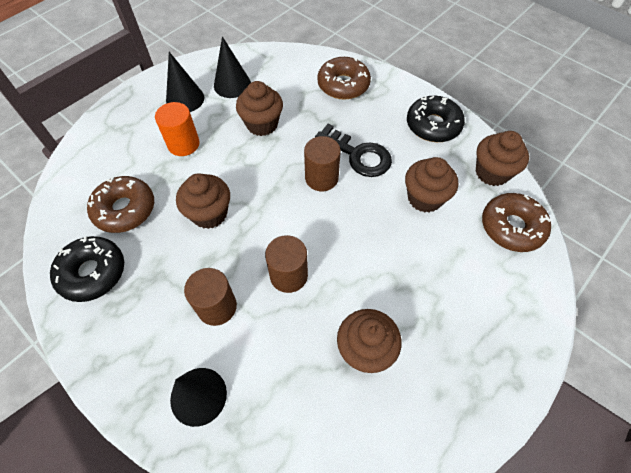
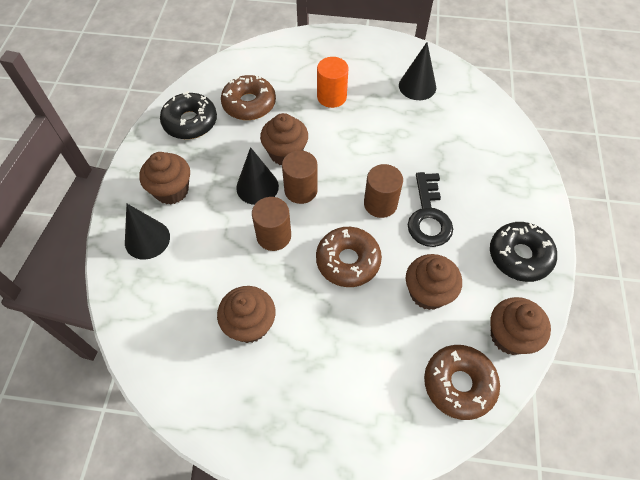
camera: 55 degrees right, 0 degrees up
black cone [166,52,204,112] -> black cone moved to [236,147,279,205]
brown cylinder [184,268,237,326] -> brown cylinder moved to [282,150,318,204]
brown cupcake [236,81,283,136] -> brown cupcake moved to [139,152,190,205]
brown donut [317,57,371,100] -> brown donut moved to [316,227,382,287]

